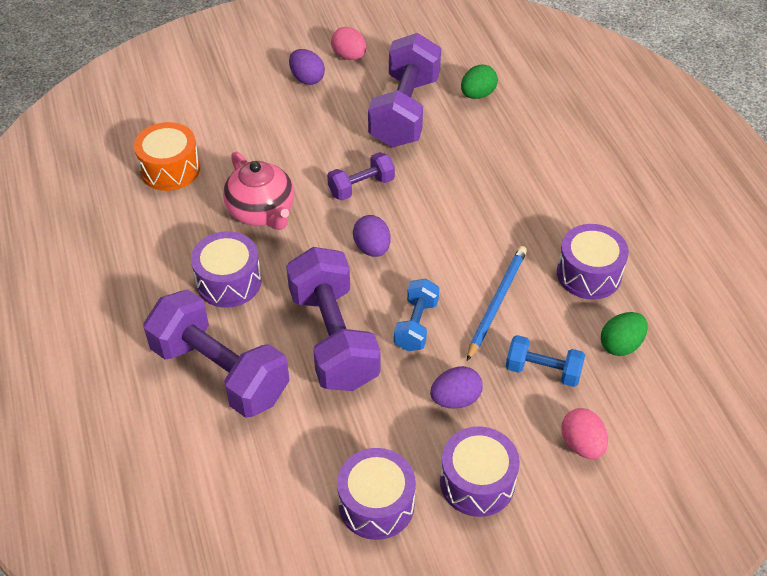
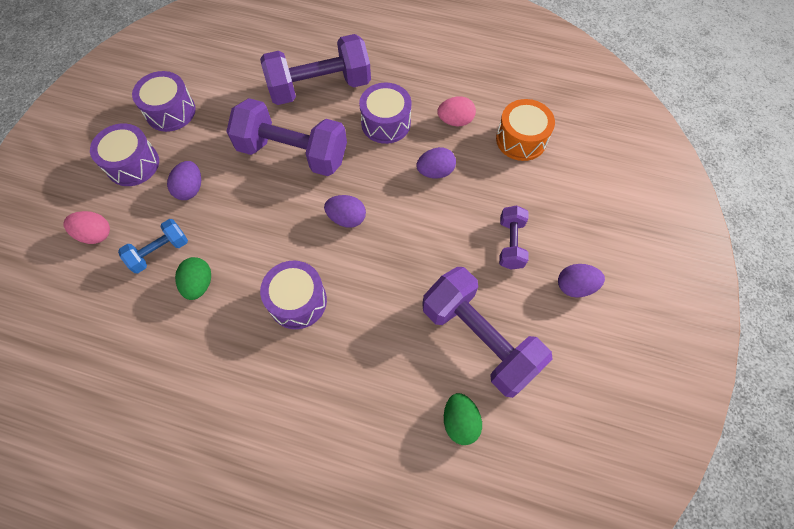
camera: 125 degrees right, 15 degrees up
pink teapot [223,152,294,230] -> purple egg [416,147,456,178]
purple dumbbell [327,152,395,201] -> purple dumbbell moved to [499,206,529,270]
pink egg [331,27,366,60] -> pink egg moved to [437,96,476,126]
blue dumbbell [394,278,439,351] -> none
blue pencil [467,246,527,361] -> none
purple drum [557,224,629,300] -> purple drum moved to [260,261,327,329]
green egg [601,312,648,356] -> green egg moved to [175,257,211,300]

